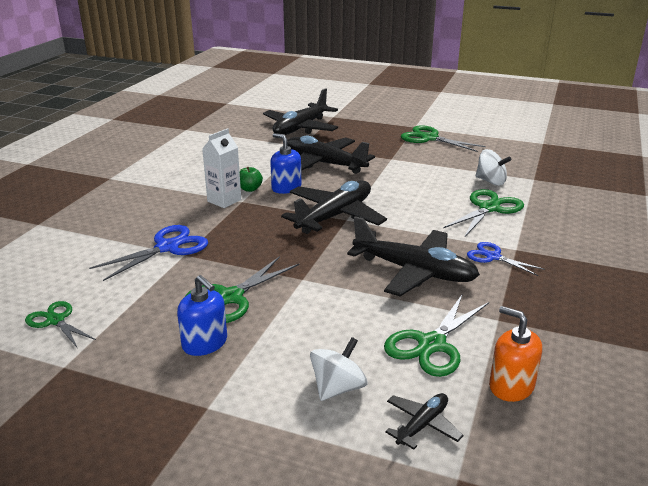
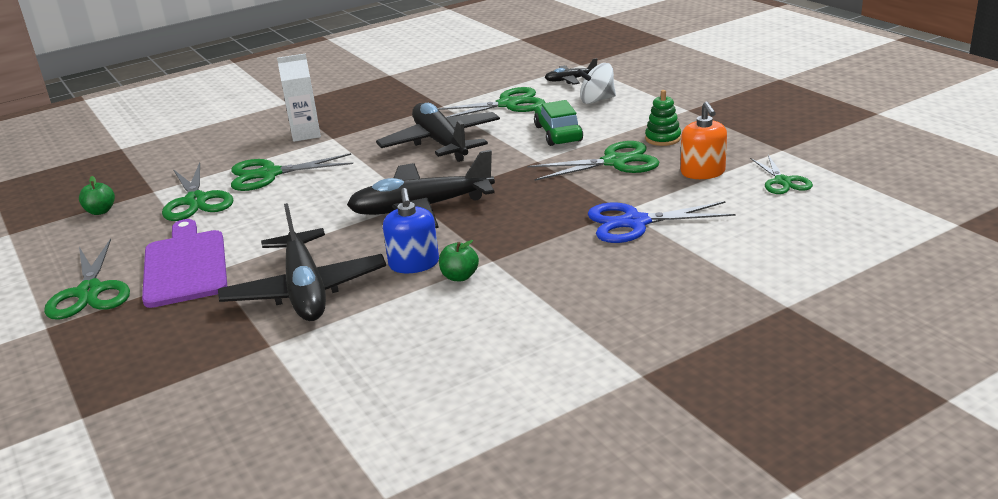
camera: 140 degrees left, 0 degrees up
blue soap dispenser [177,275,227,356] -> green stacking toy [645,90,681,146]
white carton [202,128,241,208] -> white carton moved to [277,53,321,142]
black plane [263,88,338,135] -> none
blue scissors [467,242,545,276] -> none
white spinning top [476,149,511,186] -> green scissors [162,162,233,221]
orange soap dispenser [489,306,542,402] -> orange soap dispenser moved to [681,102,727,179]
none -> green apple [79,176,115,215]
none -> purple cutting board [142,219,227,308]
none -> green car [534,100,583,146]

